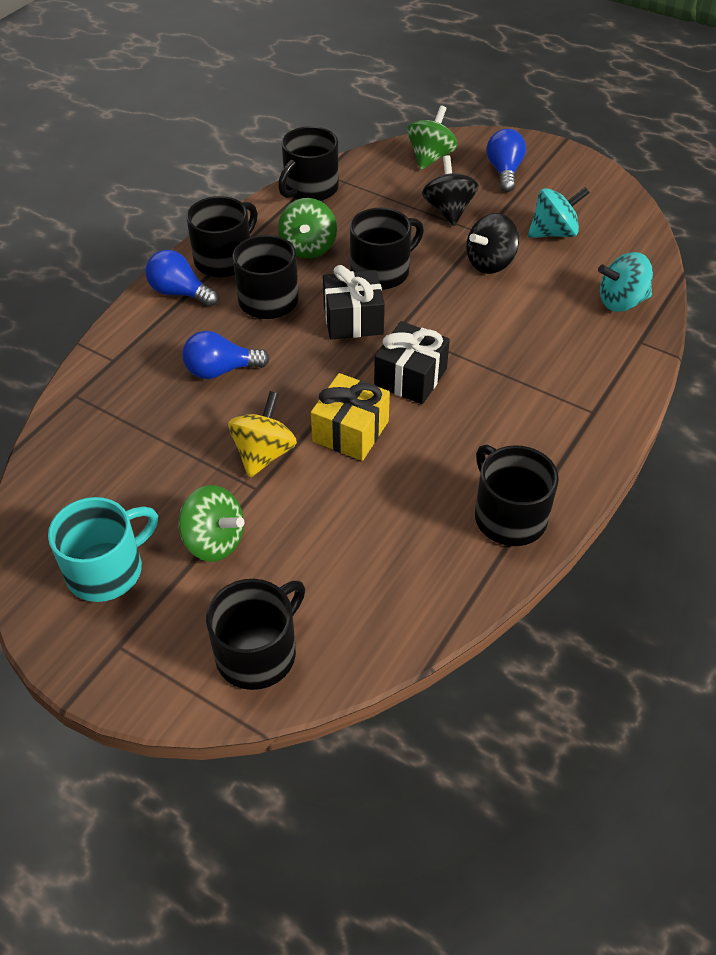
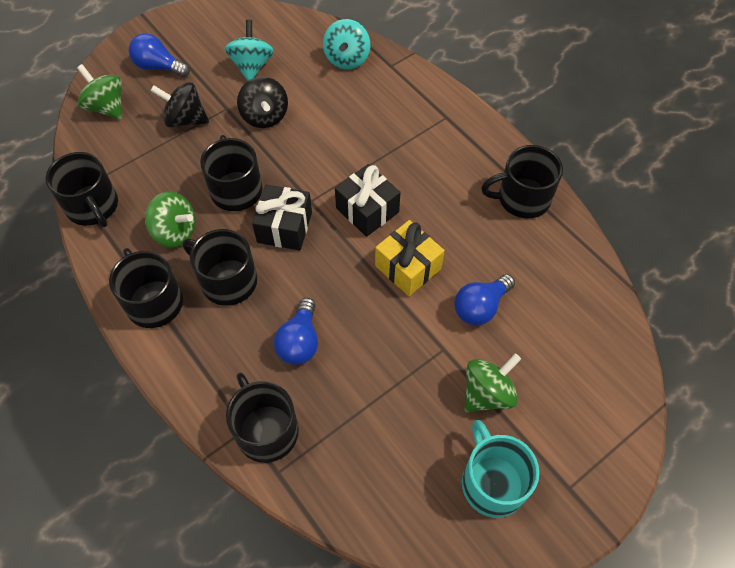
camera: 70 degrees left, 10 degrees up
blue light bulb [145,250,219,307] -> blue light bulb moved to [454,274,515,326]
black mug [206,579,305,690] -> black mug moved to [226,373,299,463]
yellow spinning top [228,391,297,478] -> none

